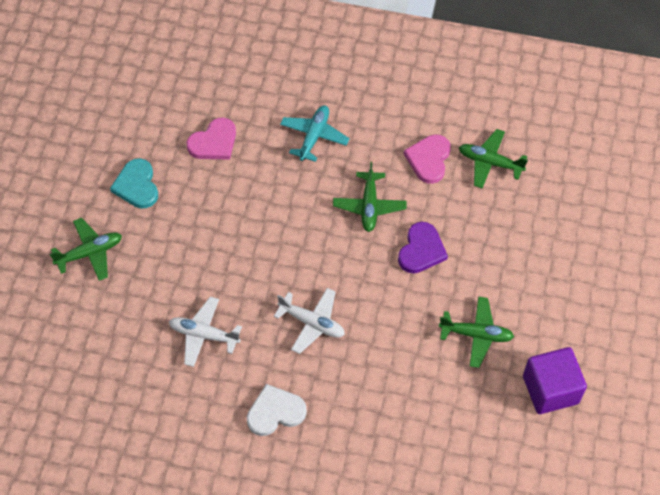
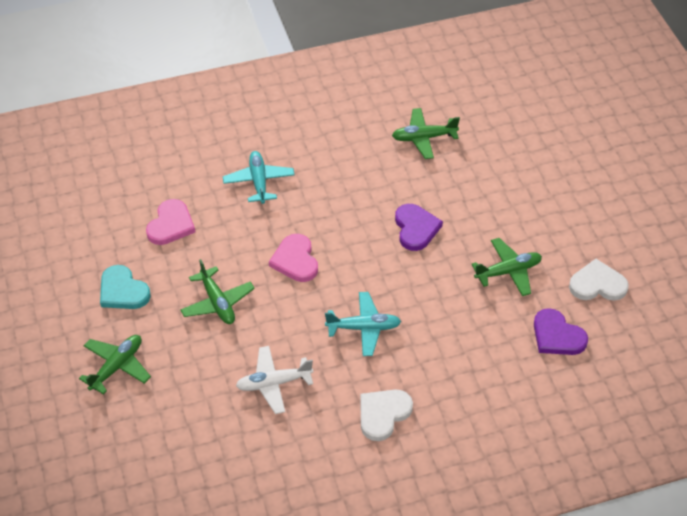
camera: 30 degrees left, 10 degrees down
white plane [274,288,345,354] -> turquoise plane [325,292,401,356]
green plane [333,162,407,232] -> green plane moved to [180,259,255,324]
pink heart [404,134,451,184] -> pink heart moved to [269,234,318,282]
purple cube [523,347,587,414] -> white heart [569,259,629,301]
none -> purple heart [534,308,588,355]

